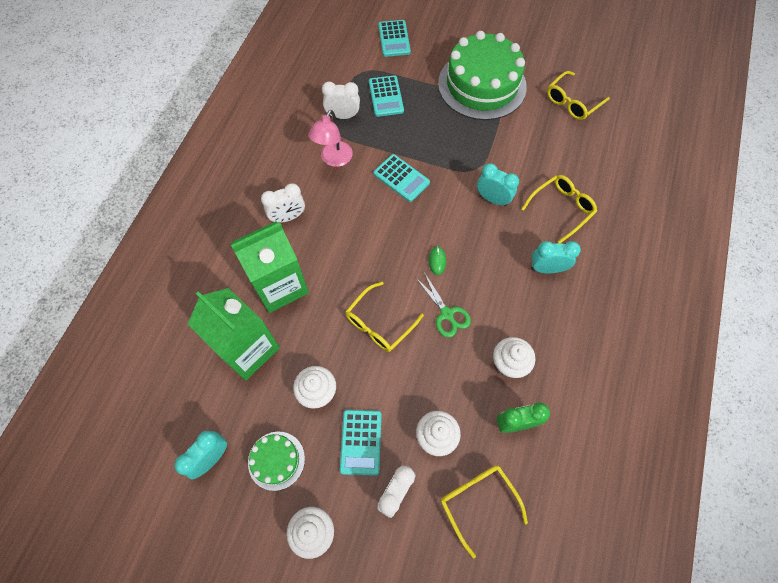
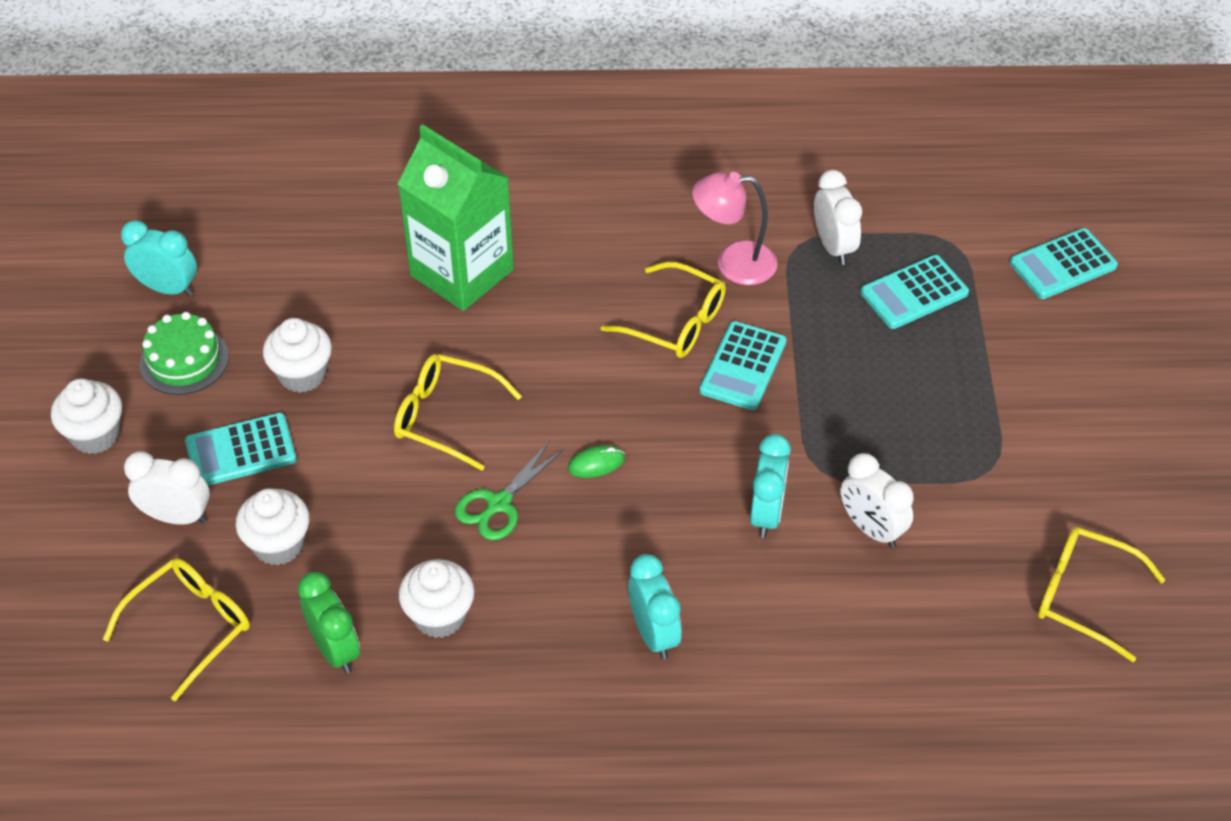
camera: 70 degrees right, 15 degrees down
green carton [188,288,280,381] -> none
white clock [261,183,305,223] -> white clock moved to [840,453,914,548]
green cake [438,31,527,120] -> none
yellow glasses [521,175,597,243] -> yellow glasses moved to [600,262,726,358]

